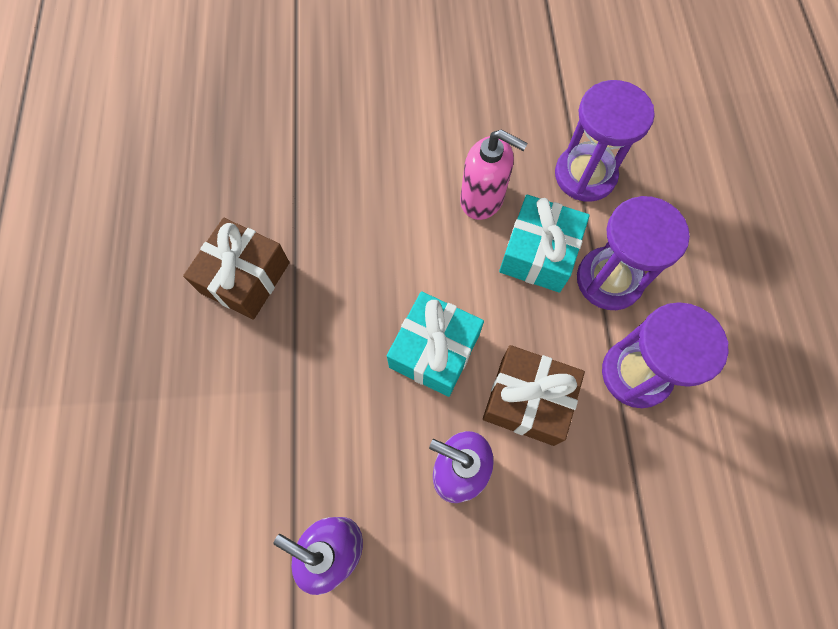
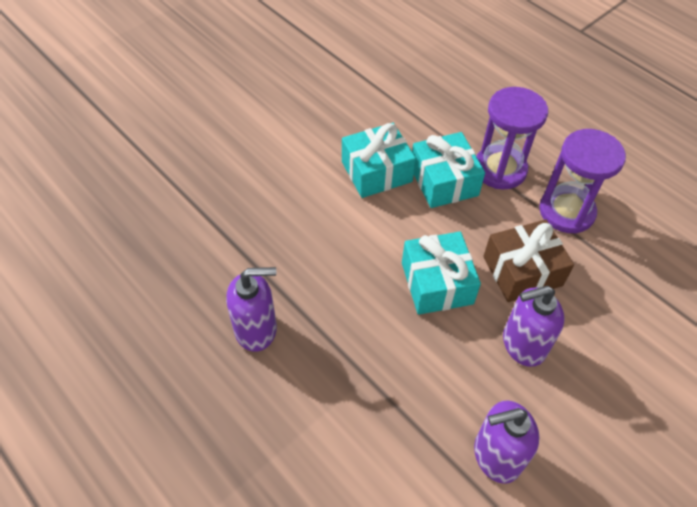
camera: 40 degrees left, 15 degrees down
brown gift [183,218,289,320] -> purple soap dispenser [226,267,277,352]
pink soap dispenser [460,130,528,220] -> turquoise gift [342,123,416,198]
purple hourglass [555,80,655,202] -> none

